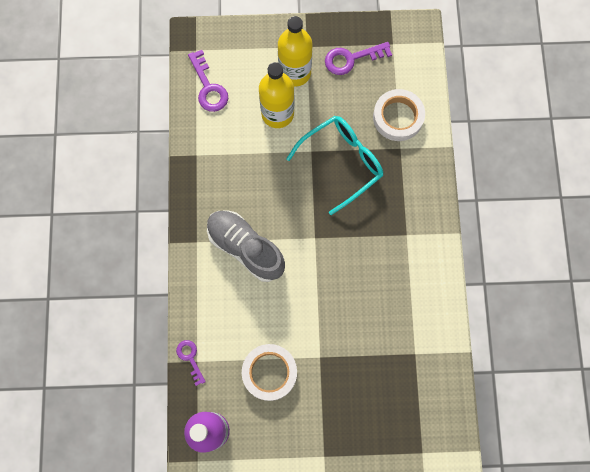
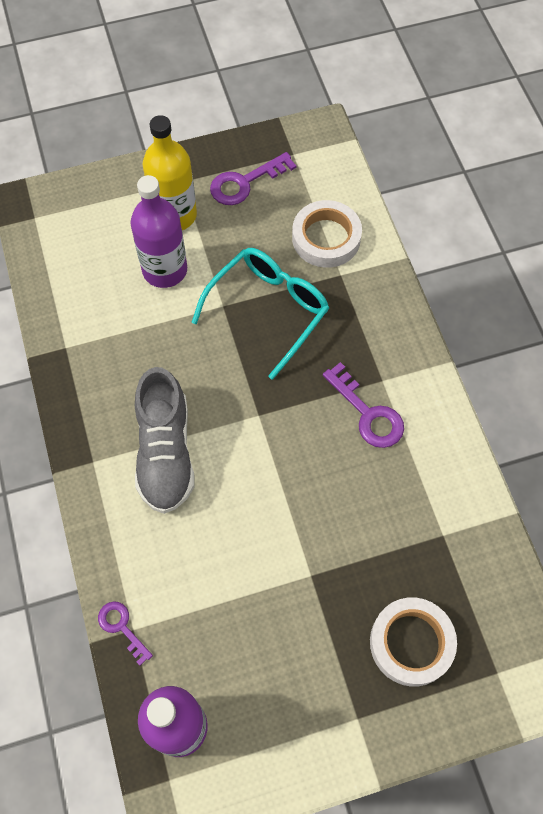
camera: 15 degrees left, 10 degrees down
purple key [188,50,228,112] -> purple key moved to [323,362,404,448]
grey shoe [207,210,285,282] -> grey shoe turned 120 degrees counterclockwise [135,367,194,514]
white tape [242,344,297,401] -> white tape moved to [370,597,457,686]
yellow bottle [259,62,294,128] -> purple bottle [131,175,187,288]

